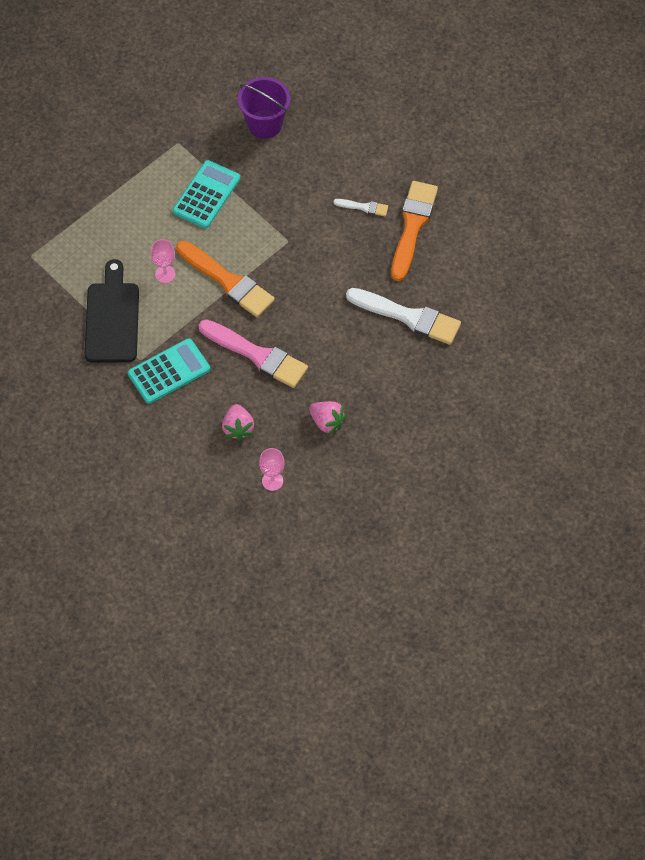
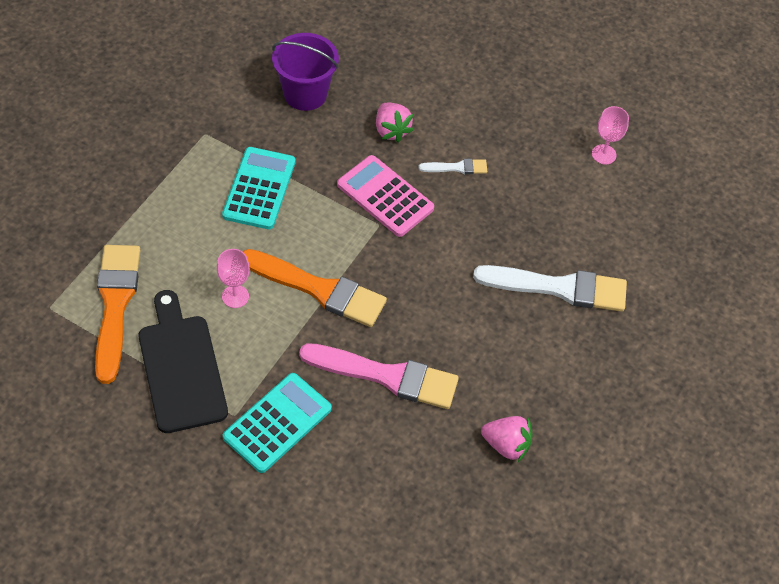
camera: 20 degrees left, 5 degrees down
pink strawberry [222,404,254,441] -> pink strawberry moved to [376,103,414,142]
pink goblet [259,448,285,491] -> pink goblet moved to [592,106,629,164]
orange brush [391,181,438,281] -> orange brush moved to [95,245,140,384]
none -> pink calculator [337,155,434,237]

